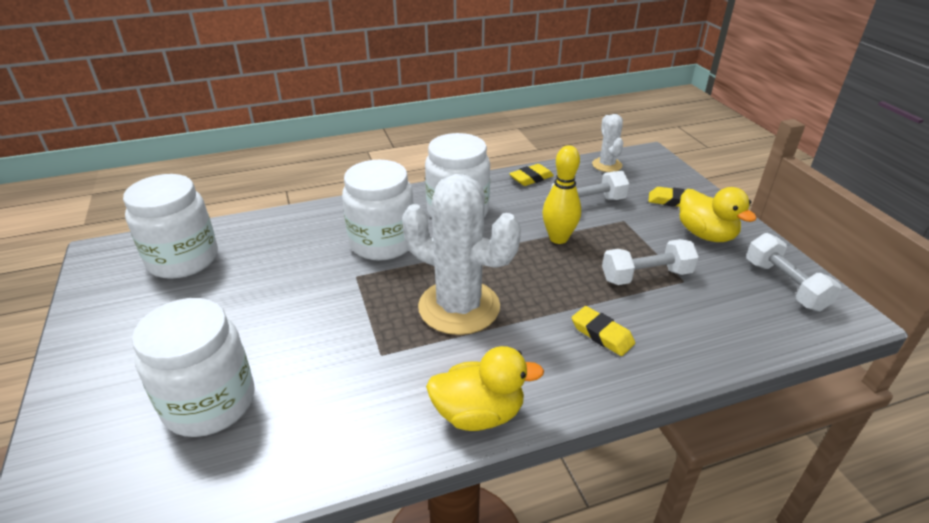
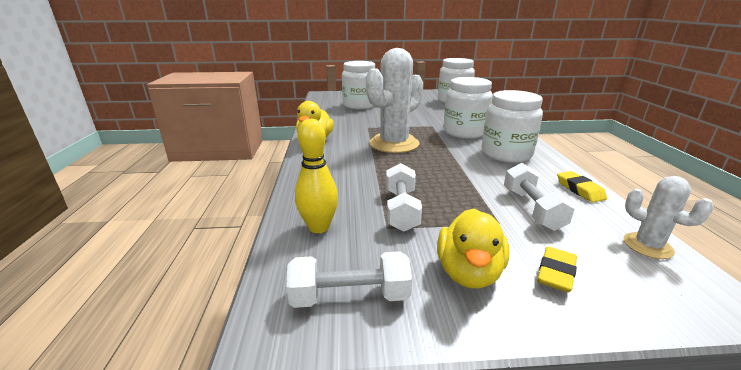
camera: 105 degrees right, 10 degrees down
yellow bowling pin [542,145,581,244] -> yellow bowling pin moved to [295,119,338,233]
yellow eraser [572,306,635,356] -> none
white cactus [592,114,623,172] -> white cactus turned 45 degrees clockwise [623,176,714,259]
yellow duck [679,187,757,242] -> yellow duck turned 60 degrees counterclockwise [437,209,509,289]

